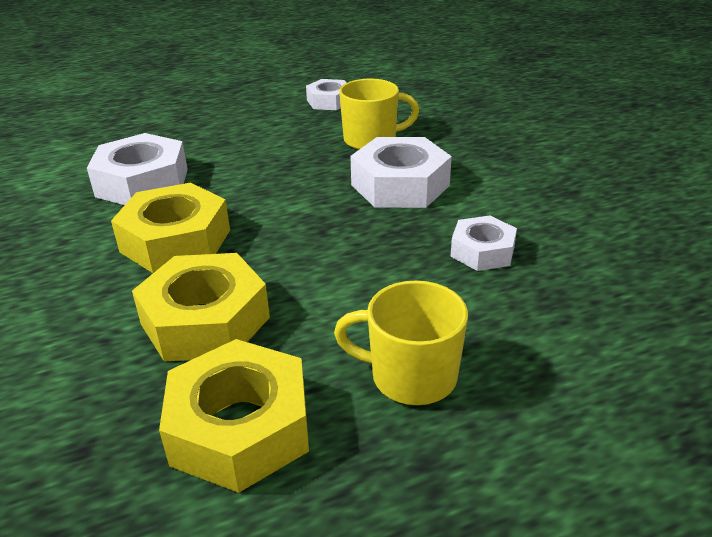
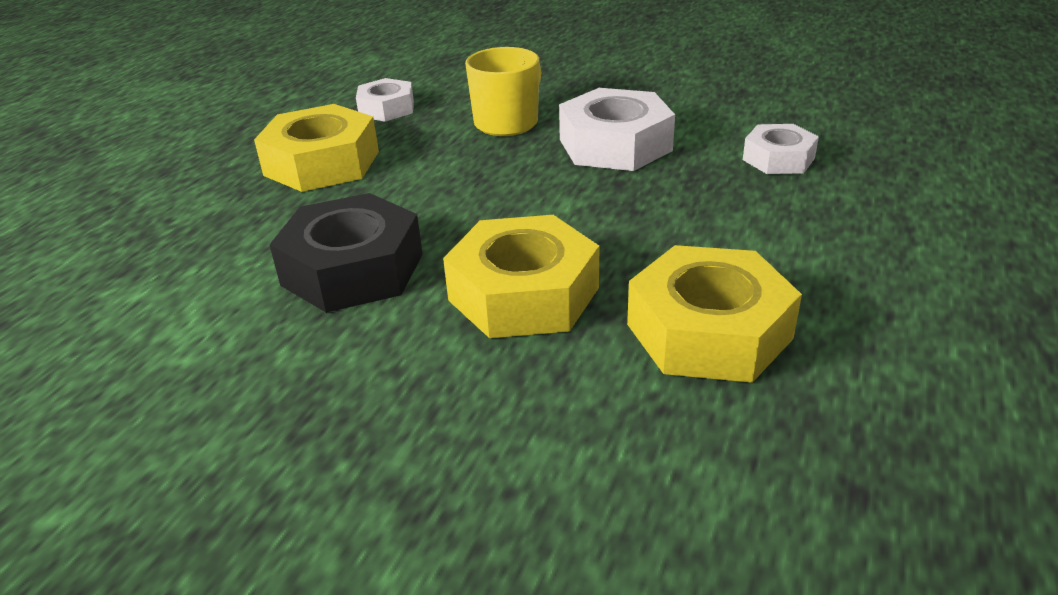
camera: 45 degrees left, 0 degrees up
white nut [87,133,188,205] -> black nut [269,193,423,313]
yellow nut [159,339,309,493] -> yellow nut moved to [254,104,379,192]
yellow mug [334,280,468,405] -> none

